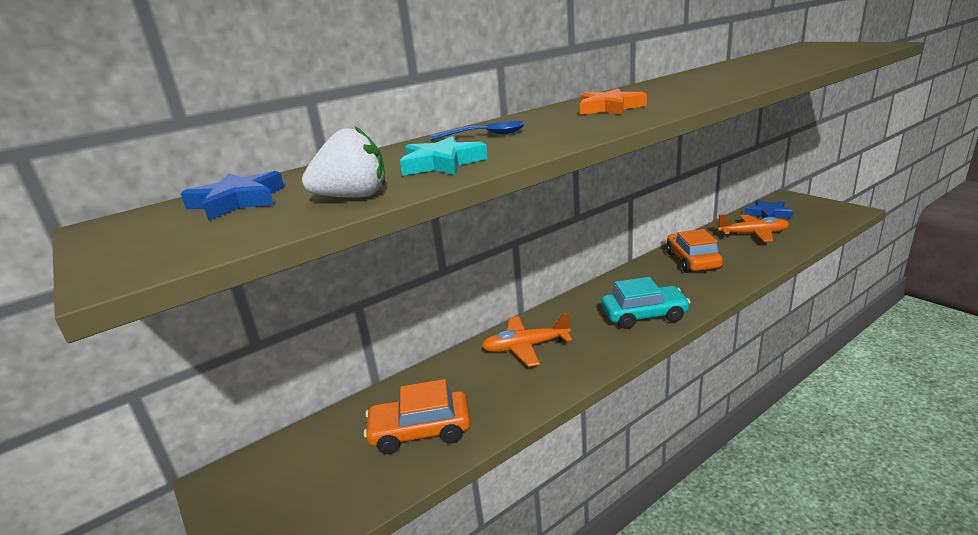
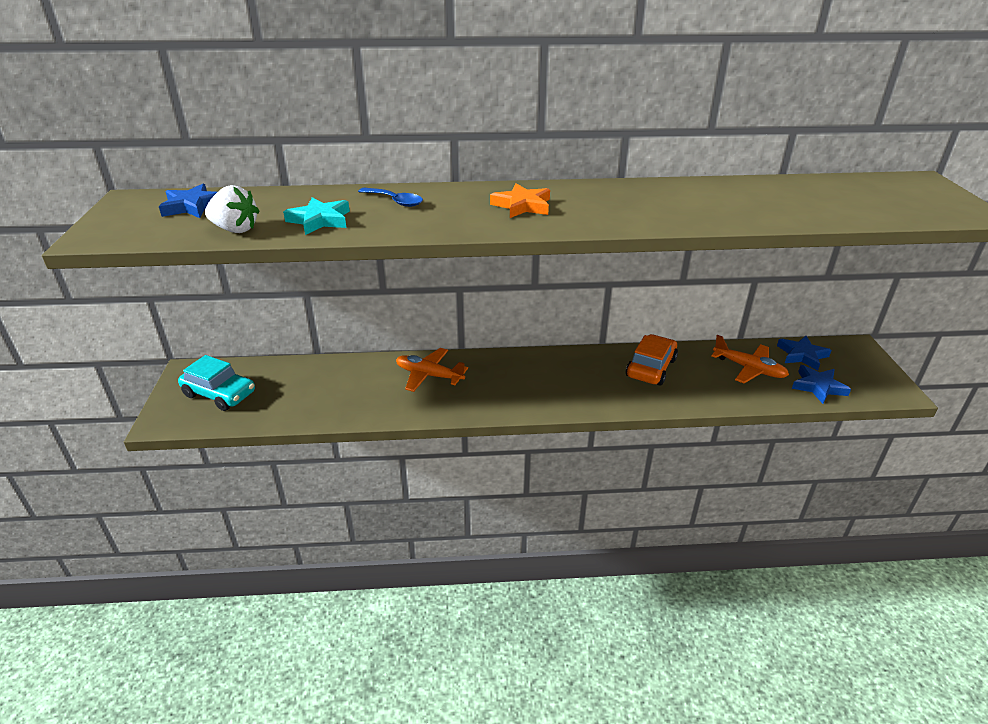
camera: 30 degrees right, 10 degrees up
orange car [364,379,471,454] -> none
turquoise car [602,277,690,329] -> turquoise car moved to [178,355,255,411]
none -> blue star [792,365,851,404]

